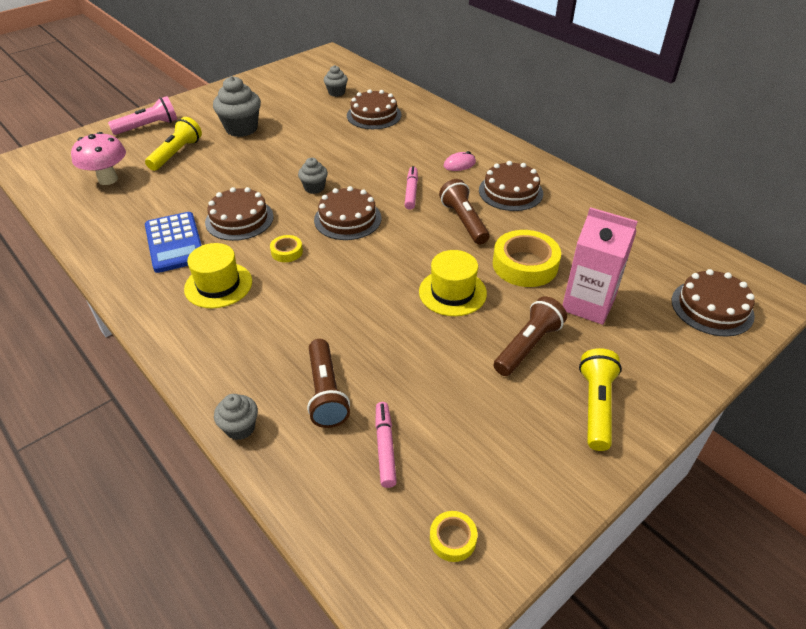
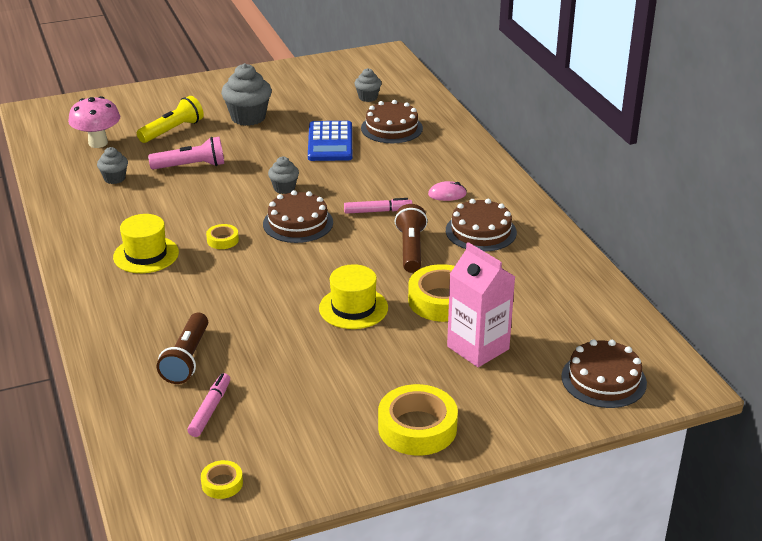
camera: 20 degrees right, 10 degrees down
pink flashlight [108,96,177,135] -> pink flashlight moved to [148,137,224,169]
blue calculator [145,212,202,273] -> blue calculator moved to [308,121,352,161]
brown cake [205,187,274,241] -> none
grey cupcake [214,394,258,440] -> grey cupcake moved to [97,147,128,184]
pink marker [404,166,418,210] -> pink marker turned 60 degrees clockwise [344,198,412,214]
brown flashlight [494,296,567,376] -> none
yellow flashlight [579,348,622,451] -> yellow tape [378,384,458,456]

